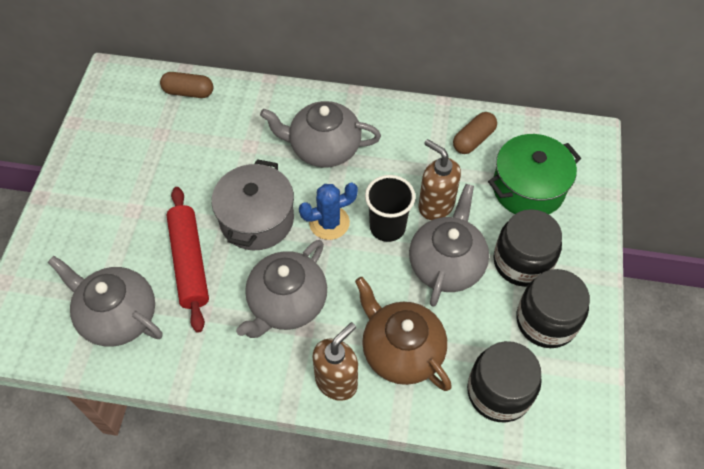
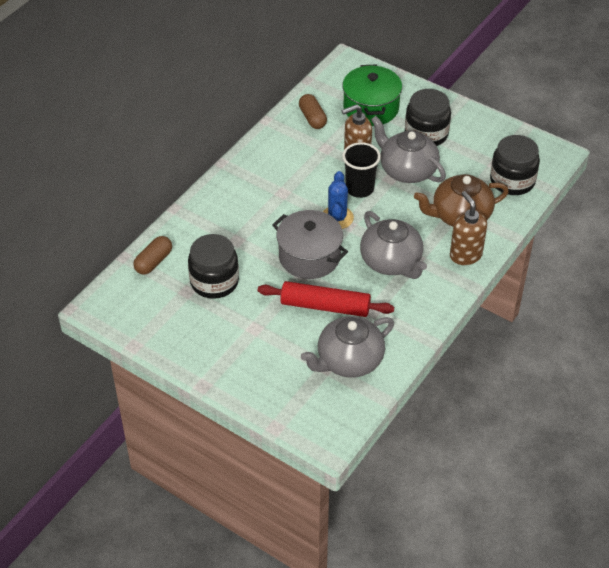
camera: 65 degrees left, 10 degrees down
grey teapot [260,101,381,167] -> none
black jar [516,269,590,348] -> black jar moved to [188,234,239,299]

